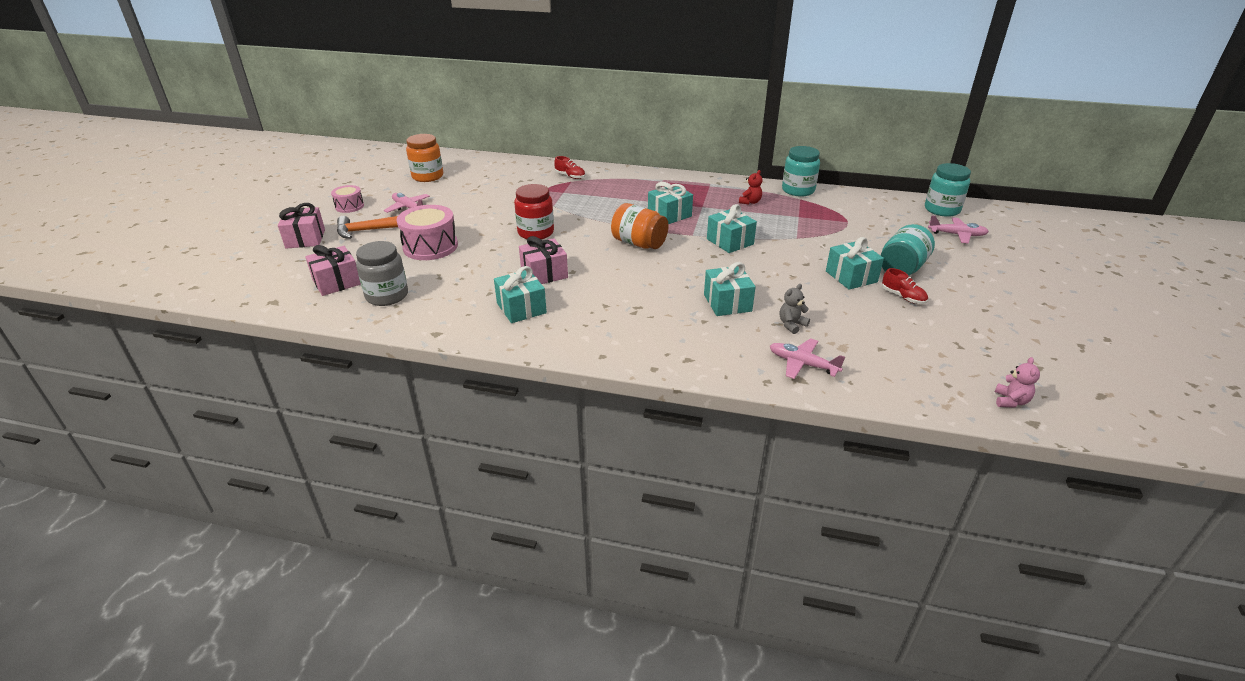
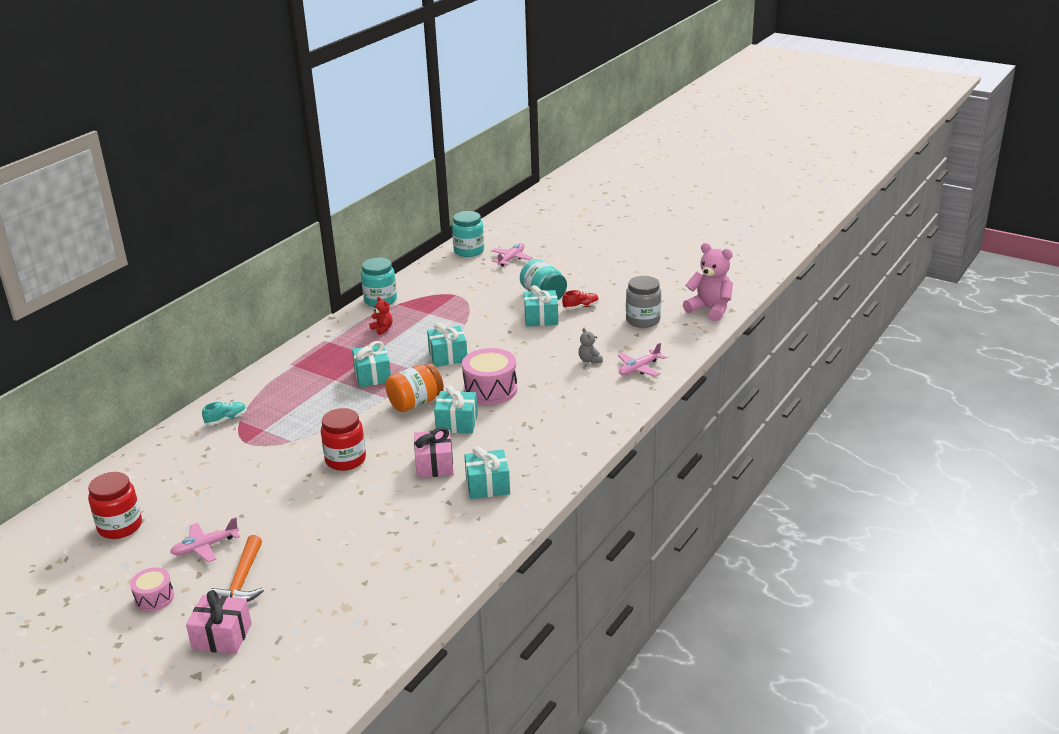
camera: 70 degrees left, 5 degrees down
pink gift [305,245,361,296] -> none
grey jar [356,241,408,306] -> grey jar moved to [626,276,661,328]
pink drum [397,205,458,260] -> pink drum moved to [462,348,517,405]
orange jar [406,134,443,182] -> red jar [88,472,142,539]
red shoe [554,156,585,179] -> turquoise shoe [202,402,246,425]
turquoise gift [704,262,755,316] -> turquoise gift moved to [434,385,478,434]
pink teddy bear [995,357,1040,408] -> pink teddy bear [683,243,733,321], size x2.07

